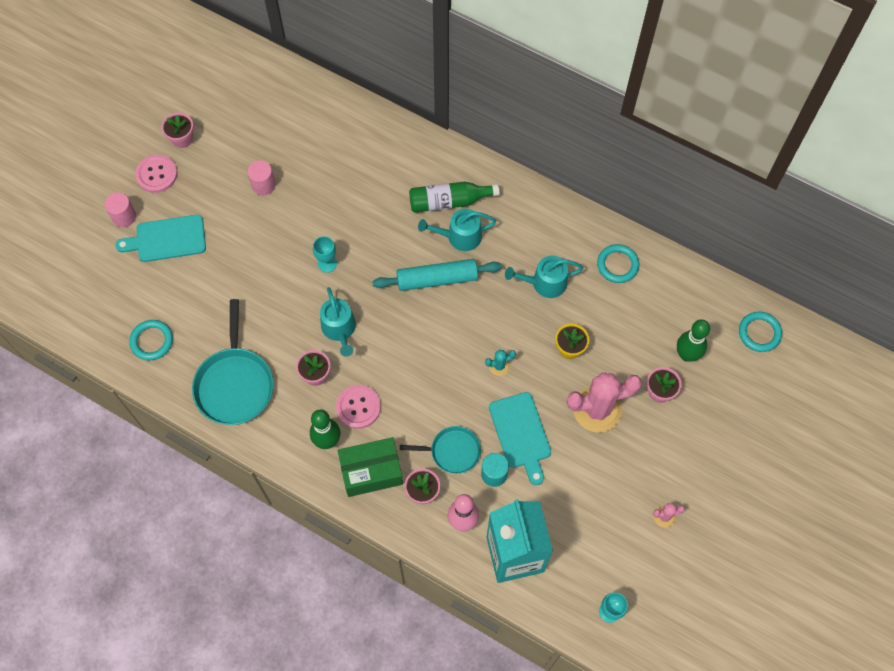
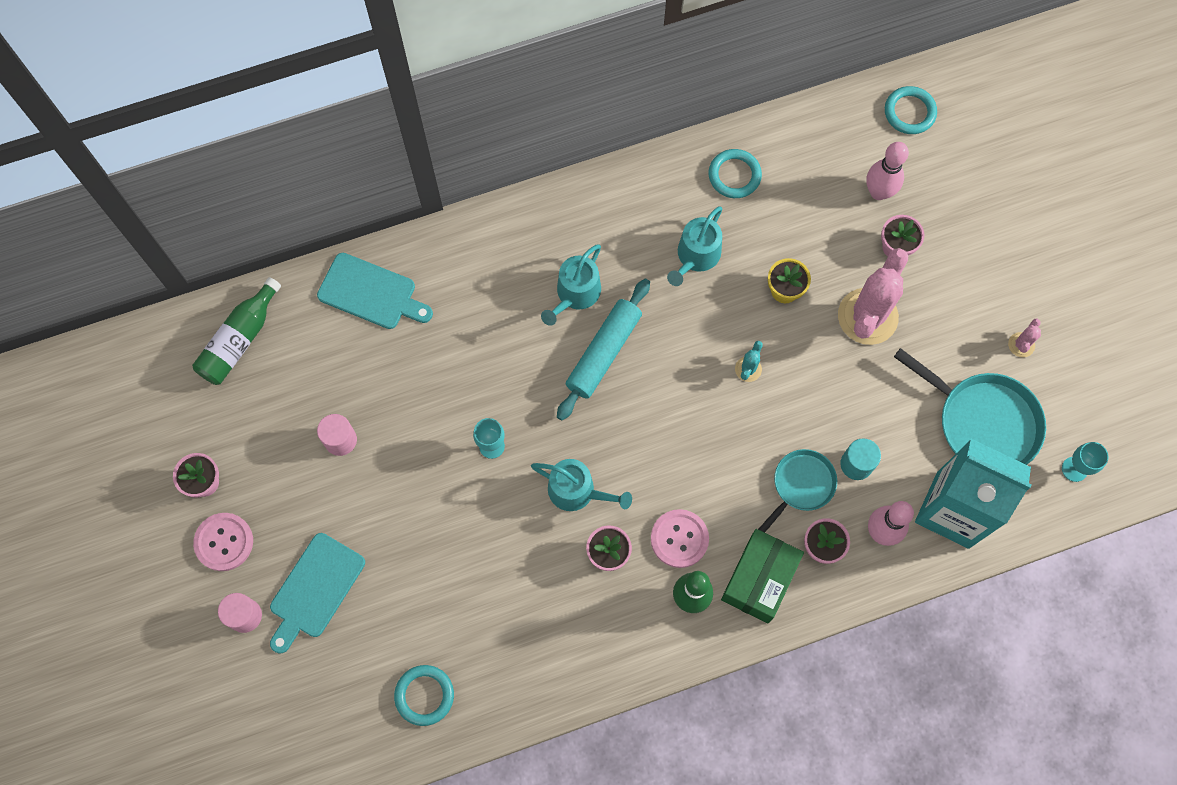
camera: 50 degrees left, 5 degrees up
turquoise pan [192,299,273,425] -> turquoise pan moved to [894,348,1046,465]
green bottle [409,182,500,213] -> green bottle moved to [192,277,281,385]
turquoise cutting board [489,392,551,485] -> turquoise cutting board moved to [317,253,433,329]
green bowling pin [677,319,710,362] -> pink bowling pin [866,142,909,200]

